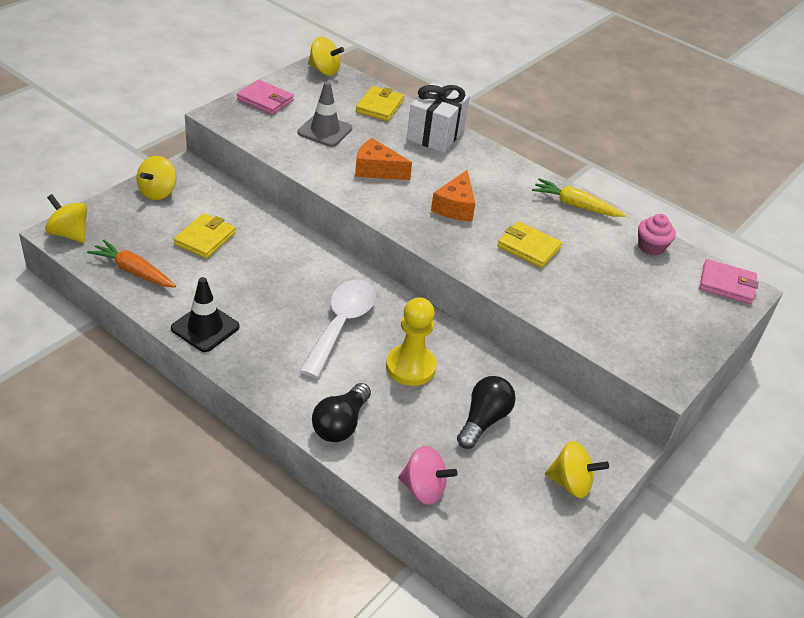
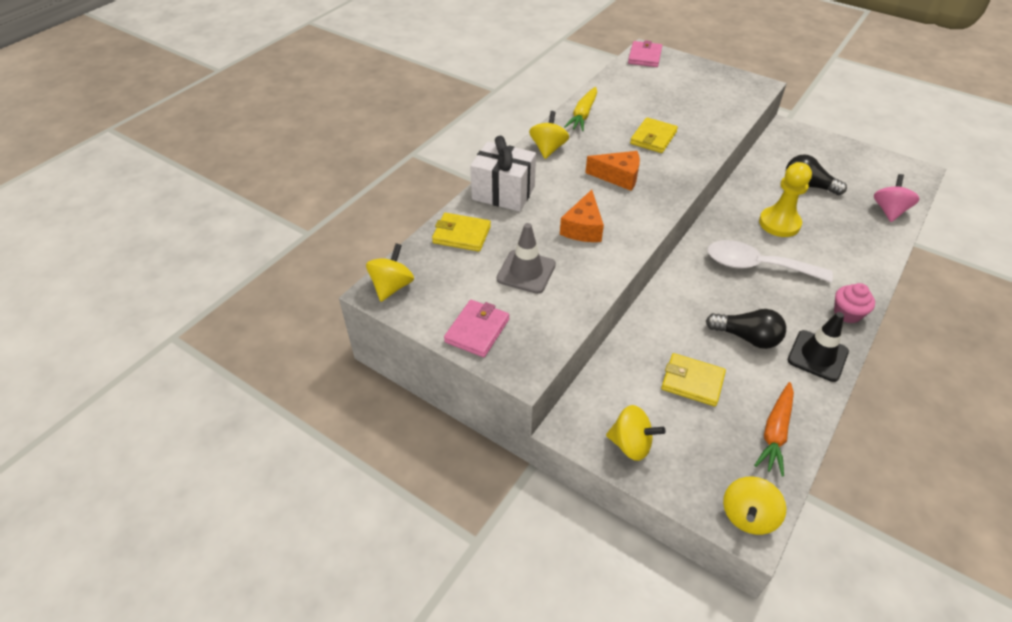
camera: 90 degrees left, 5 degrees up
black light bulb [312,383,371,442] -> black light bulb moved to [706,309,786,349]
yellow spinning top [545,441,609,498] -> yellow spinning top moved to [529,111,569,159]
pink cupcake [638,214,676,256] -> pink cupcake moved to [834,283,875,323]

